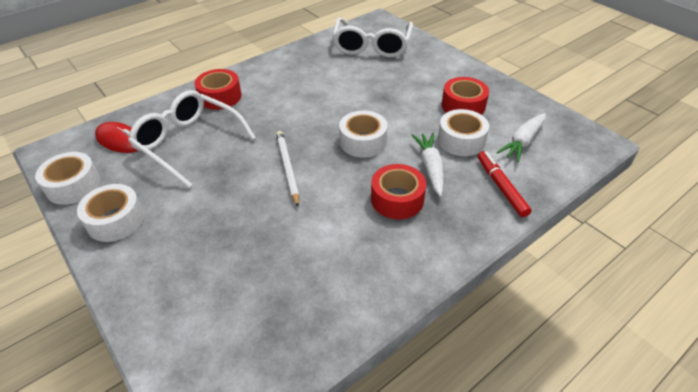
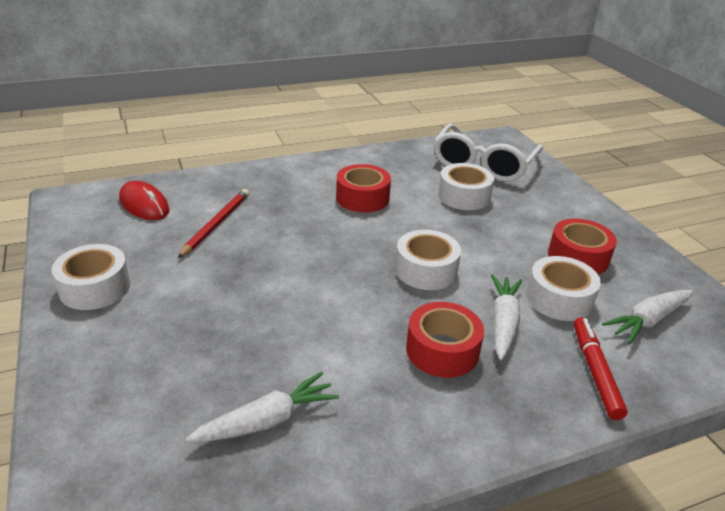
camera: 15 degrees right, 10 degrees down
white tape [35,152,100,205] -> white tape moved to [438,163,494,210]
white glasses [128,90,256,188] -> red pencil [178,189,249,258]
red tape [194,69,242,110] -> red tape moved to [336,164,391,212]
white pencil [276,131,299,207] -> none
none -> white carrot [186,372,339,442]

